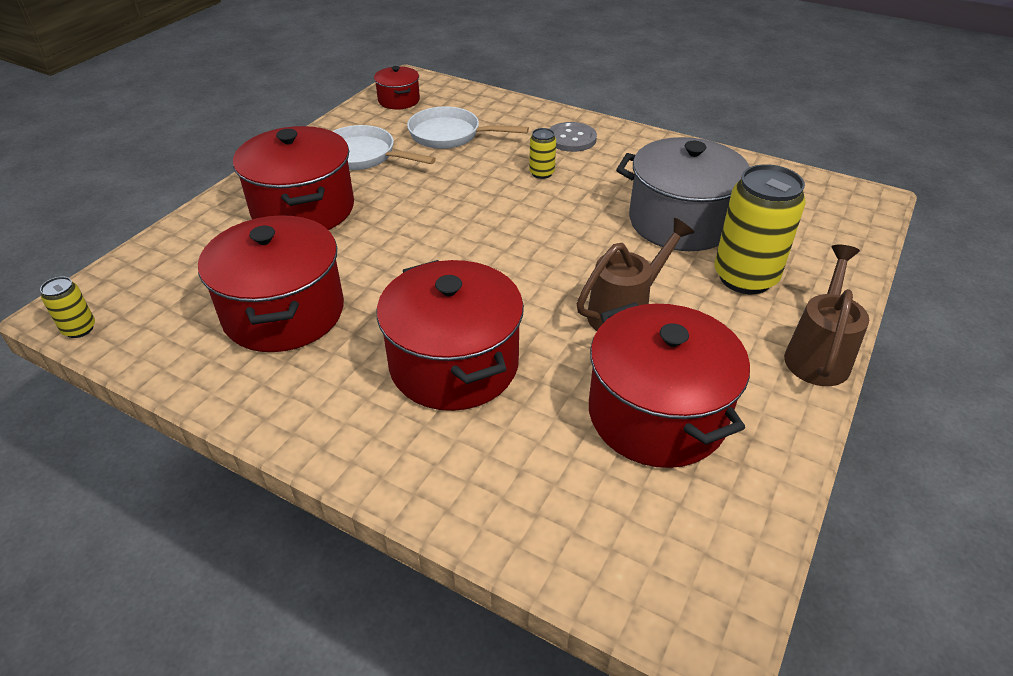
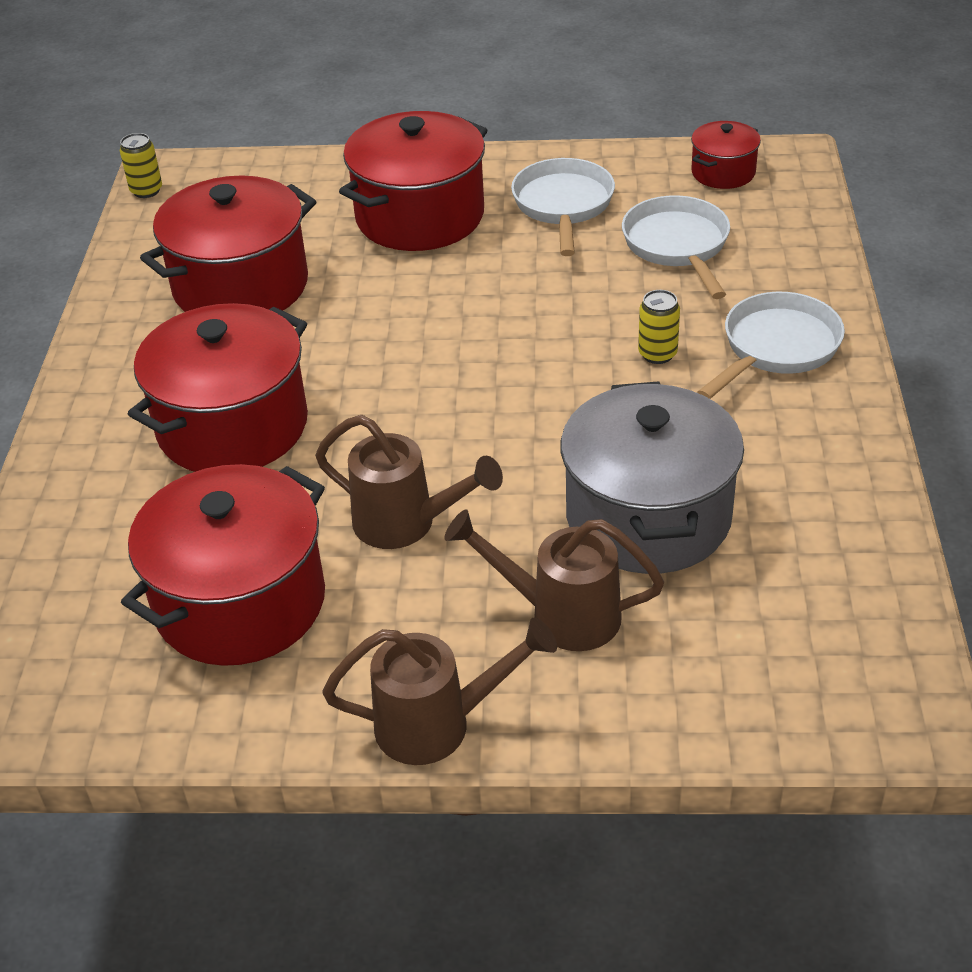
camera: 65 degrees right, 0 degrees up
grey button [549,122,597,152] -> white pan [697,292,845,399]
yellow can [715,164,806,294] -> brown watering can [444,509,664,651]

